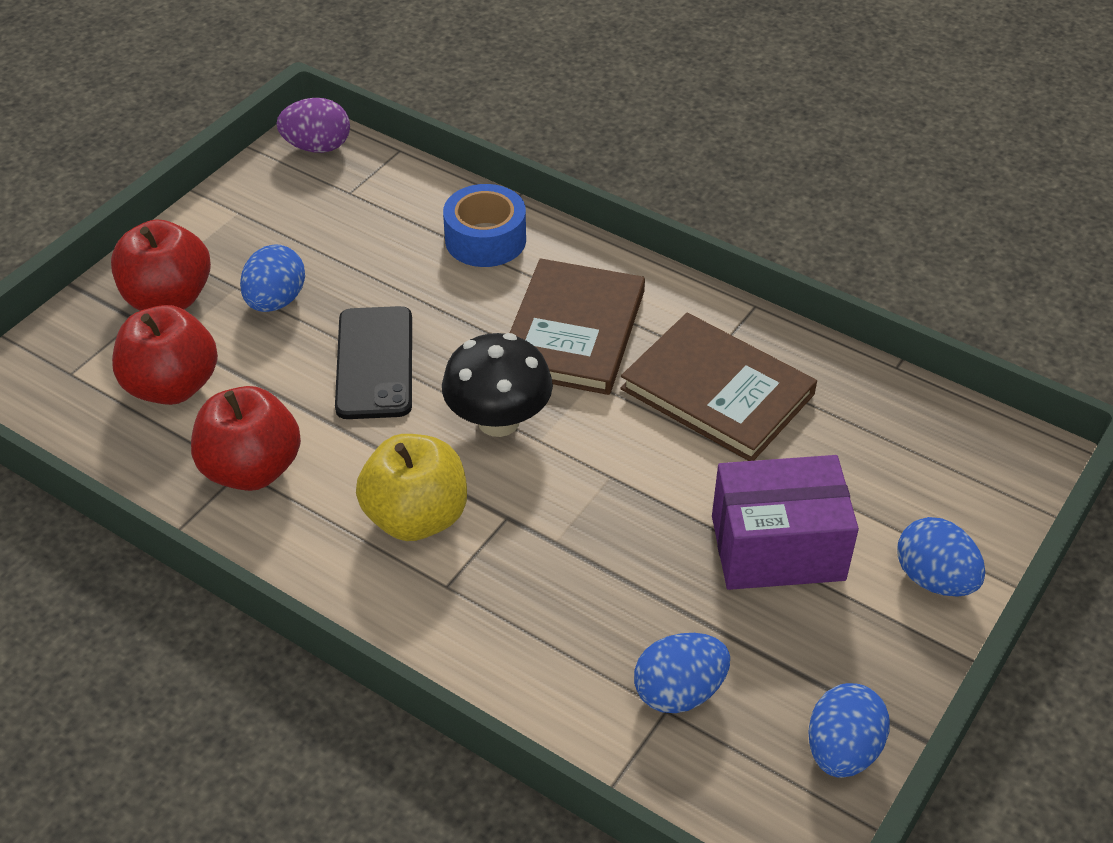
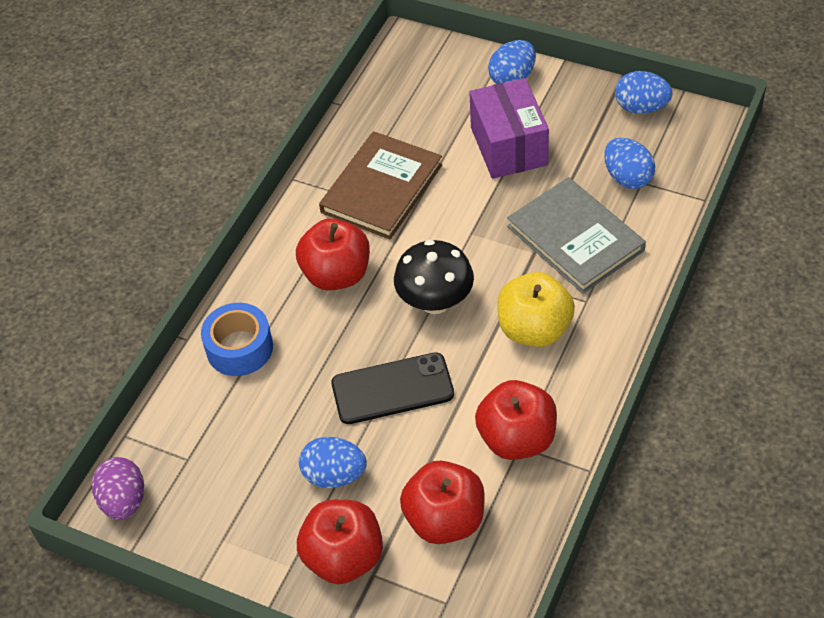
camera: 95 degrees left, 5 degrees up
brown book [510,258,645,395] -> red apple [296,218,370,291]
none -> grey book [507,177,646,294]

